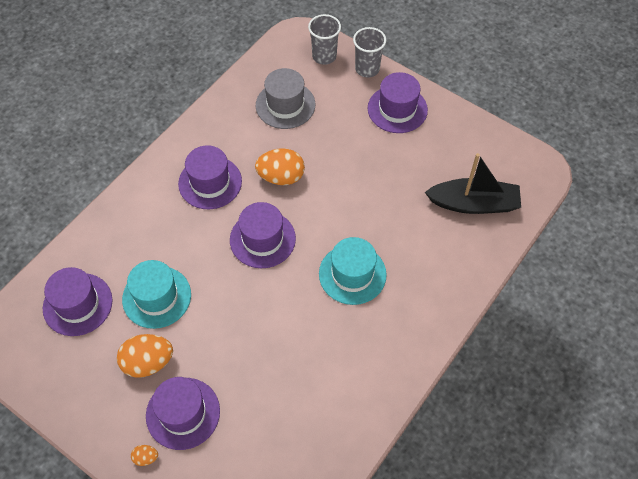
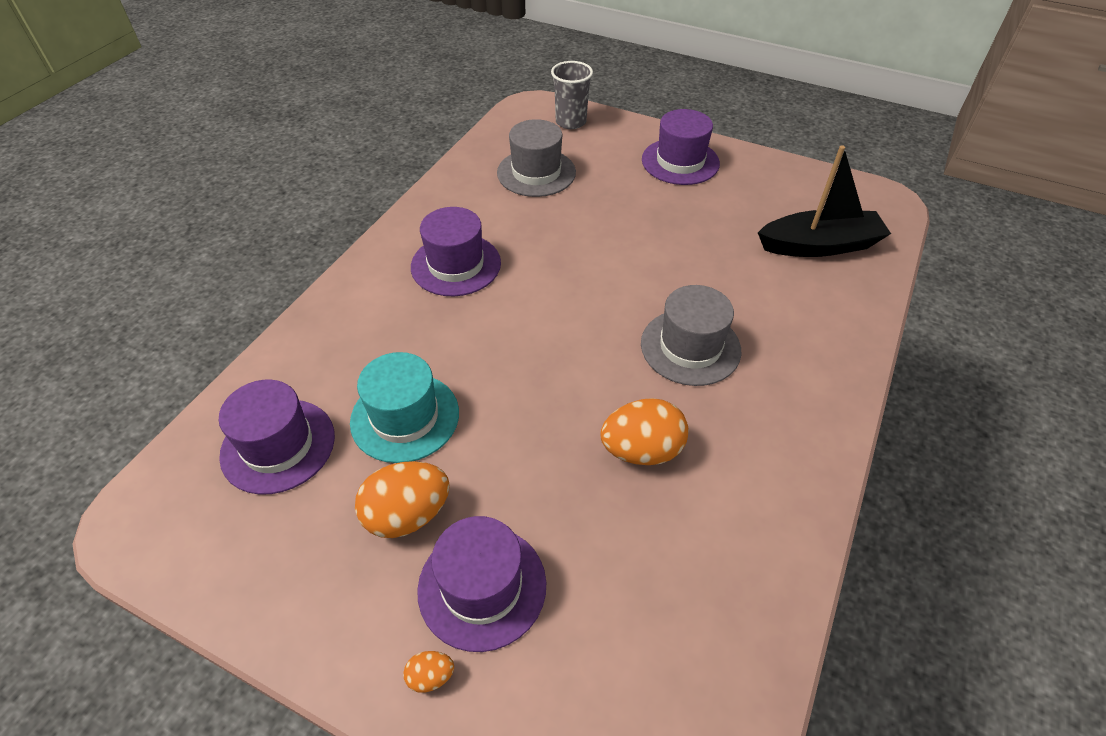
camera: 10 degrees left, 10 degrees down
purple hat [230,202,296,268] -> none
orange egg [255,148,305,185] -> orange egg moved to [600,398,689,465]
turquoise hat [319,237,387,305] -> grey hat [641,285,741,386]
grey cup [353,27,386,78] -> none

